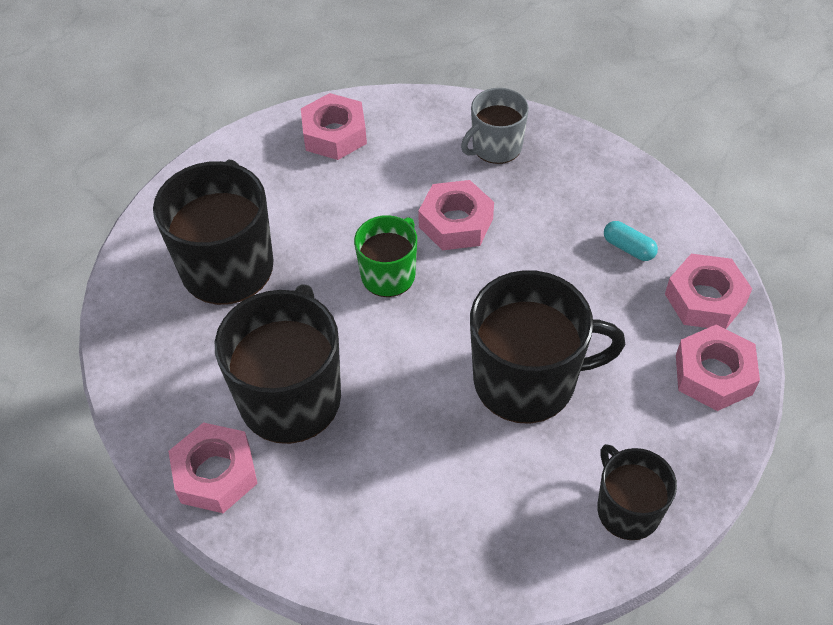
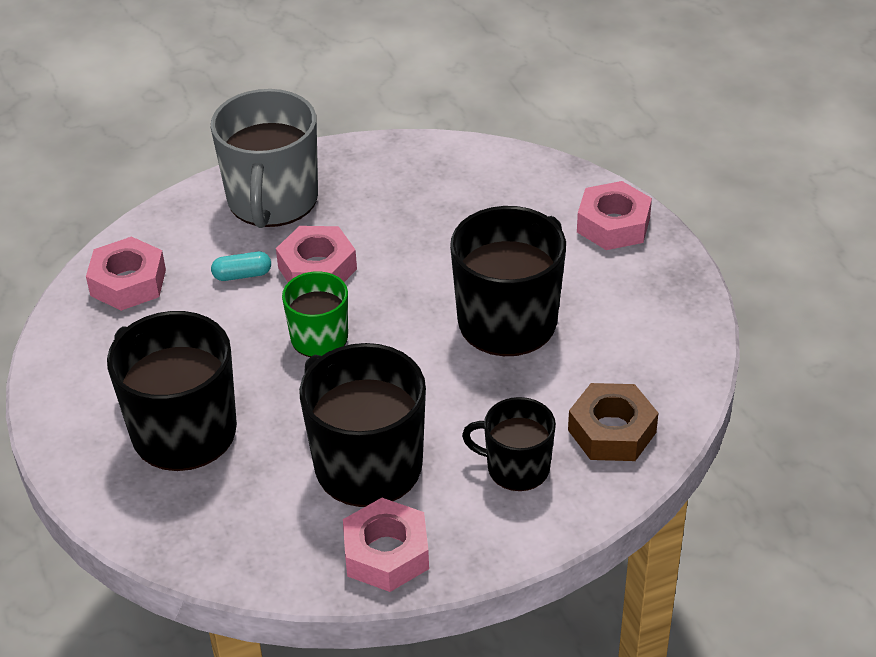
camera: 50 degrees left, 10 degrees down
grey mug [461,88,529,164] -> grey mug [211,89,318,228], size x1.73
black mug [597,444,677,540] -> black mug moved to [462,397,556,491]
turquoise capsule [604,221,658,261] -> turquoise capsule moved to [211,252,271,281]
pink nut [665,254,752,329] -> none
none -> brown nut [568,383,658,461]

